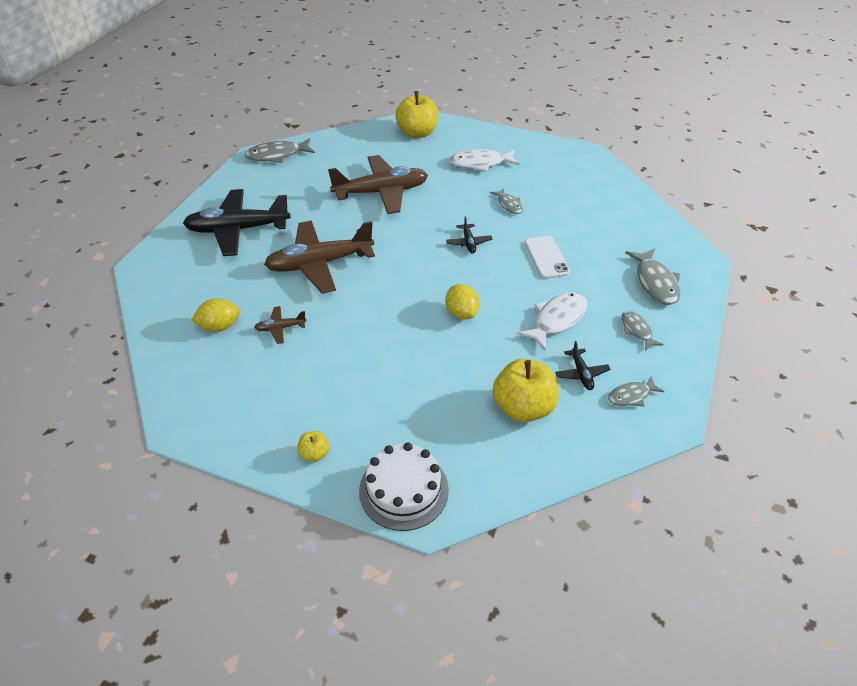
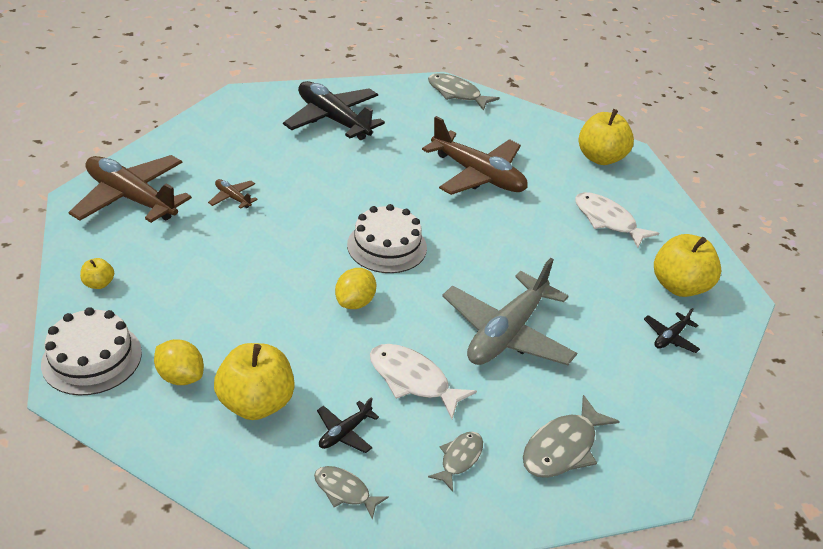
camera: 50 degrees right, 5 degrees down
yellow lemon [191,298,240,332] -> yellow lemon moved to [154,339,204,385]
brown plane [264,221,375,294] -> brown plane moved to [68,155,192,223]
black plane [446,216,492,253] -> black plane moved to [644,308,700,353]
grey fish [490,188,523,214] -> none
white fish [517,292,587,350] -> white fish turned 150 degrees counterclockwise [370,344,477,419]
white phone [525,236,570,279] -> grey plane [442,258,577,365]
none -> white cake [347,204,427,273]
none -> yellow apple [654,234,721,297]

